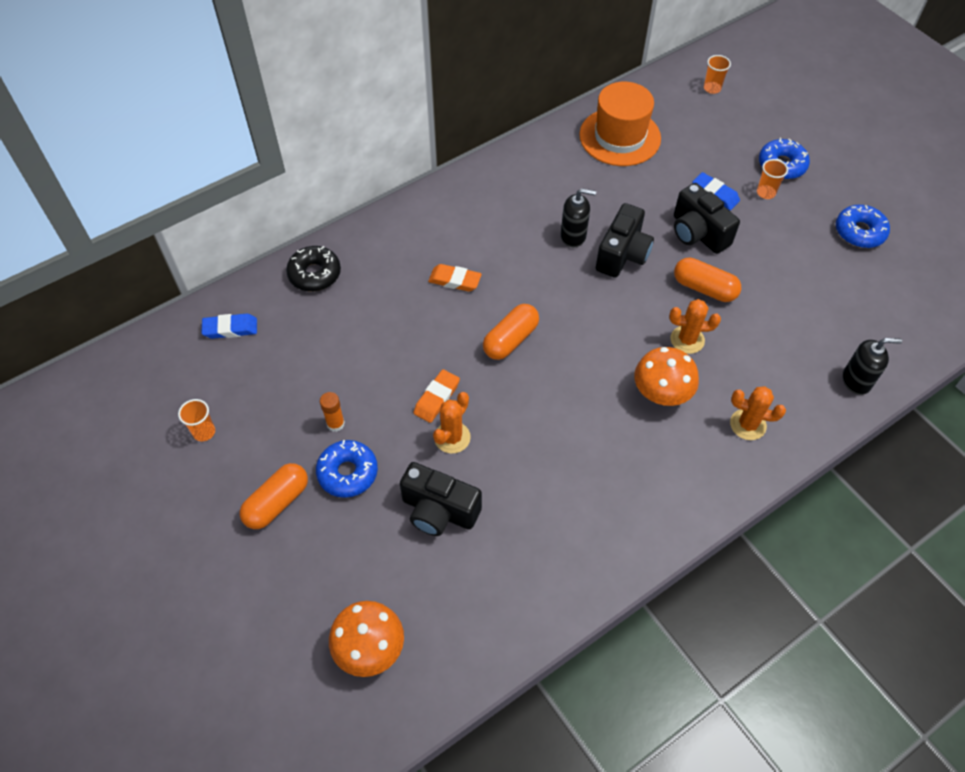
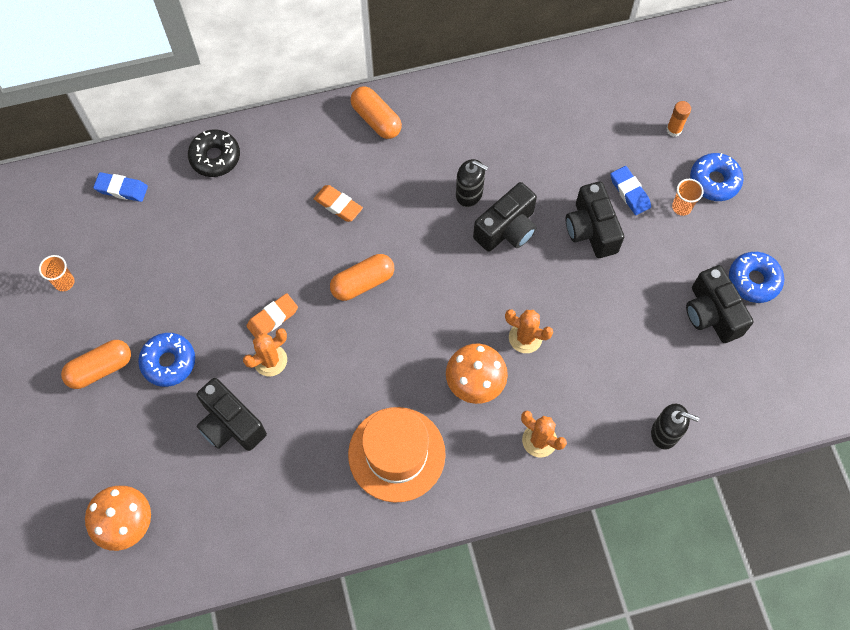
camera: 20 degrees right, 10 degrees up
orange glue stick [320,392,345,432] -> orange glue stick moved to [666,101,691,137]
orange hat [579,82,661,166] -> orange hat moved to [348,407,446,503]
orange capsule [674,258,741,302] -> orange capsule moved to [351,86,402,139]
orange cup [704,55,731,94] -> none
none -> black camera [686,265,753,343]

